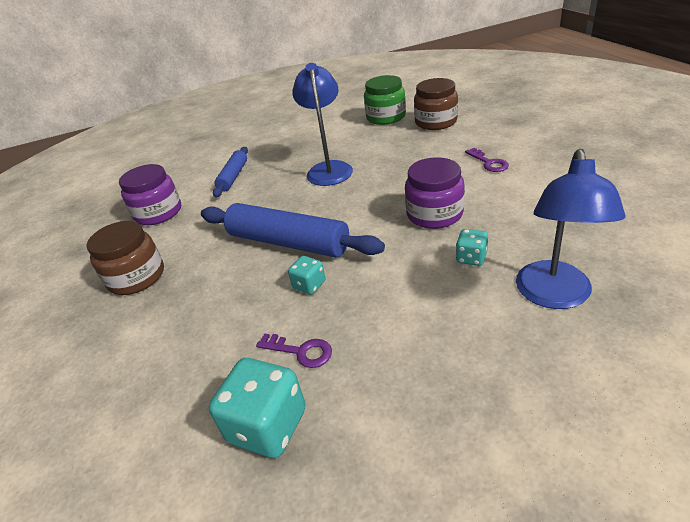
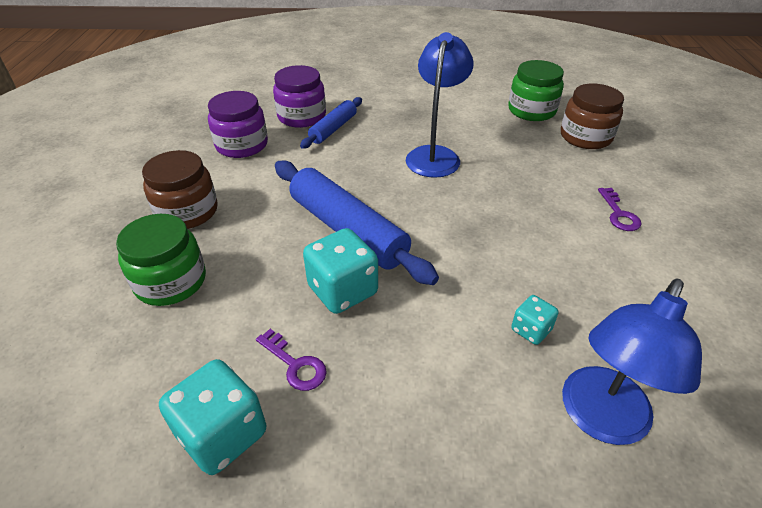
camera: 15 degrees right, 5 degrees up
turquoise dice [288,256,326,295] -> turquoise dice [303,228,378,314], size x1.85
purple jar [405,157,465,229] -> purple jar moved to [273,65,326,128]
none -> green jar [116,214,206,306]

